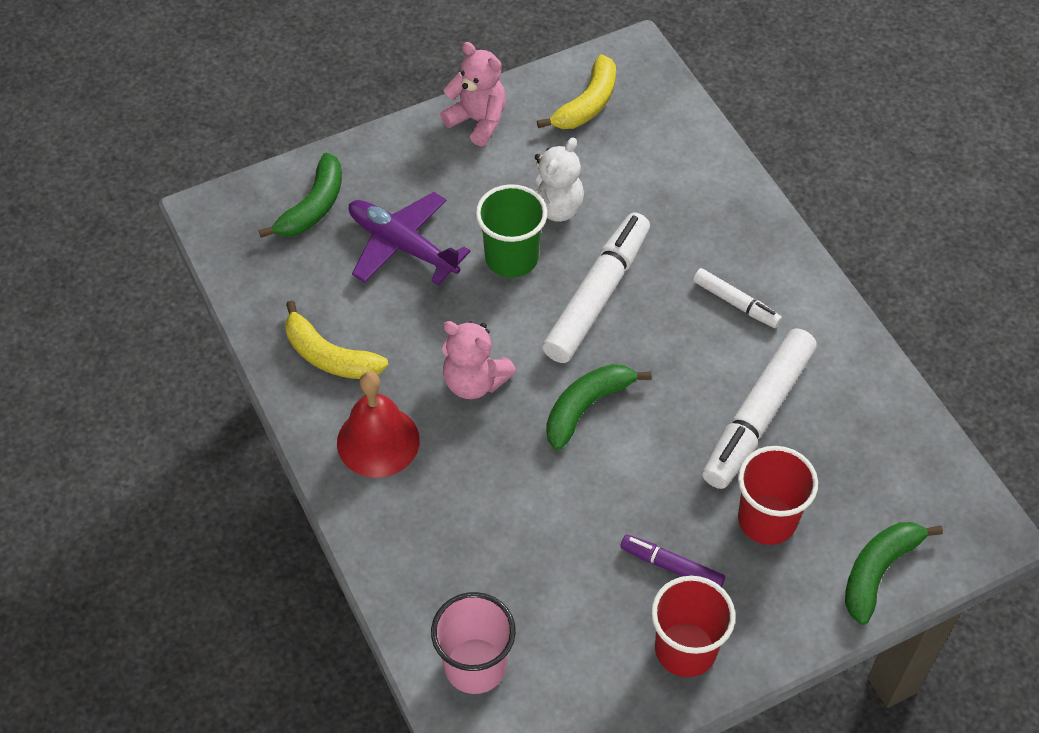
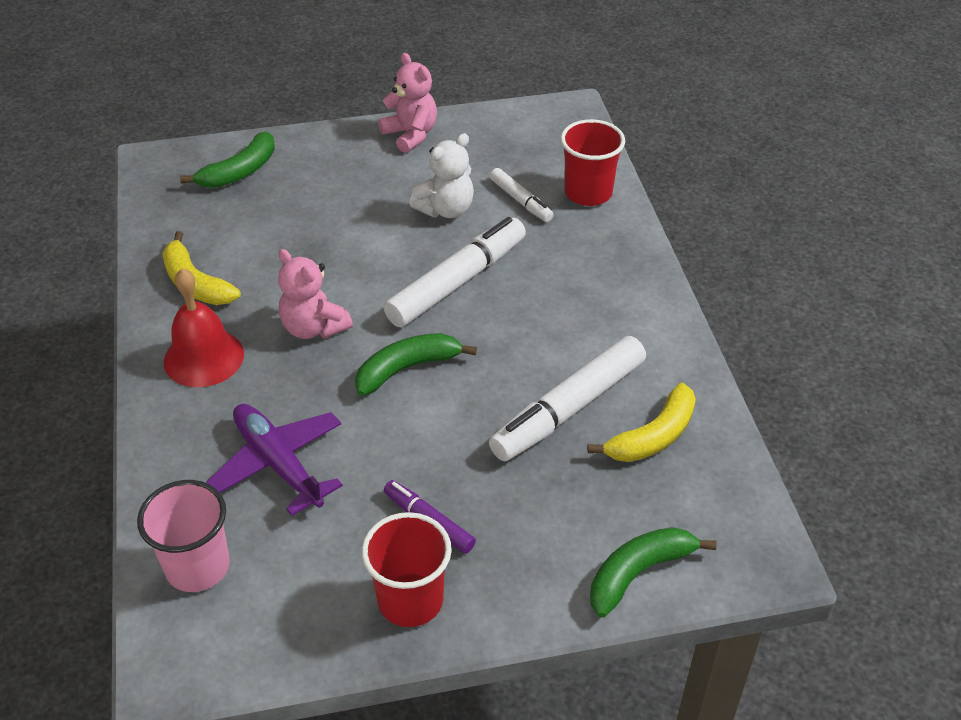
camera: 15 degrees right, 10 degrees down
purple plane [349,192,471,285] -> purple plane moved to [206,404,343,516]
green cup [476,184,547,278] -> none
yellow banana [537,54,616,129] -> yellow banana moved to [587,383,696,462]
white marker [693,268,782,328] -> white marker moved to [490,168,554,222]
red cup [738,446,818,545] -> red cup moved to [560,119,625,206]

